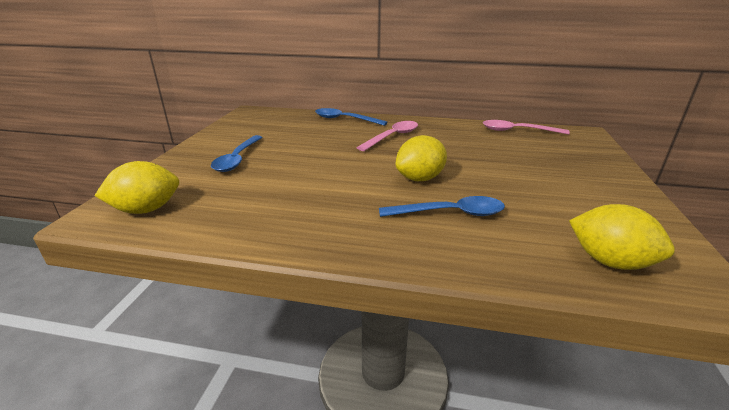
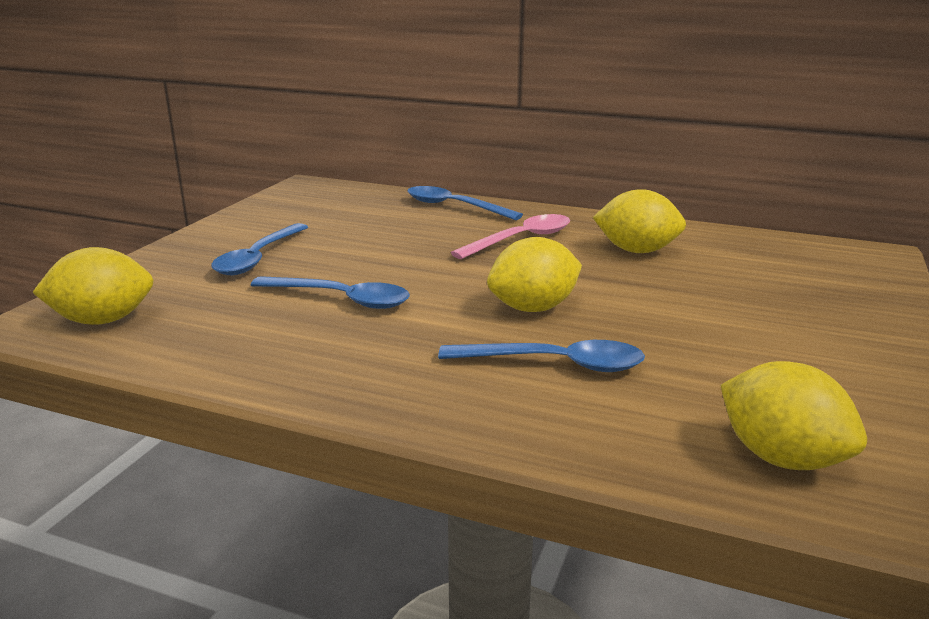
camera: 10 degrees right, 5 degrees down
pink spoon [483,120,570,135] -> none
none -> blue spoon [251,276,410,309]
none -> yellow lemon [593,189,686,253]

